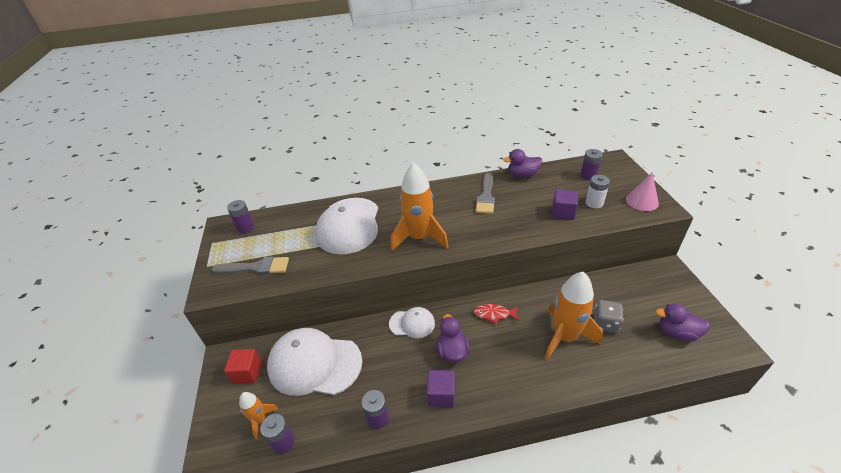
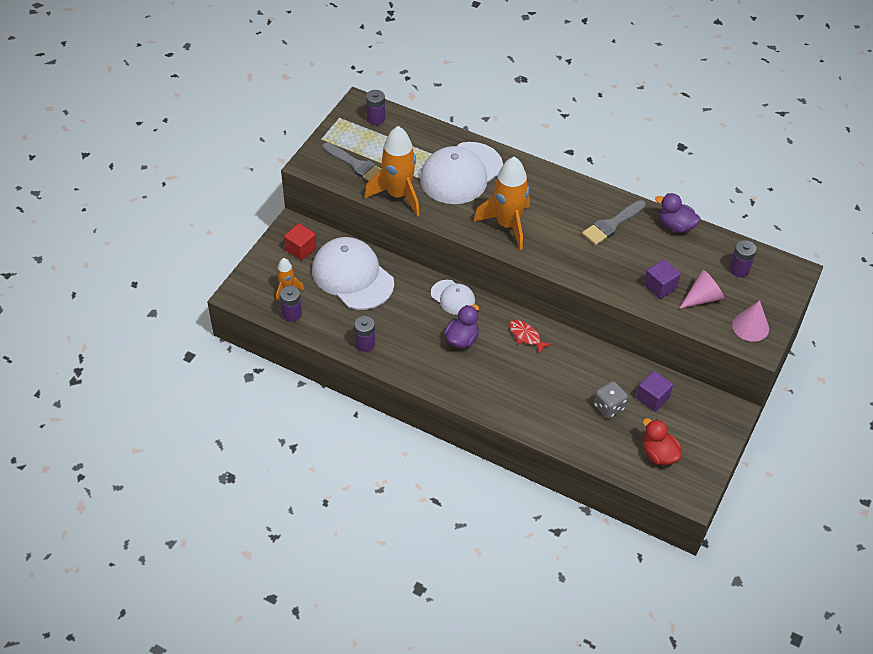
camera: 35 degrees right, 10 degrees up
purple cube [427,370,455,407] -> purple cube moved to [636,371,673,412]
orange rocket [544,272,603,361] -> orange rocket moved to [364,126,420,216]
white battery [586,175,610,208] -> pink cone [679,269,725,309]
purple duck [655,303,710,342] -> red duck [643,418,681,465]

